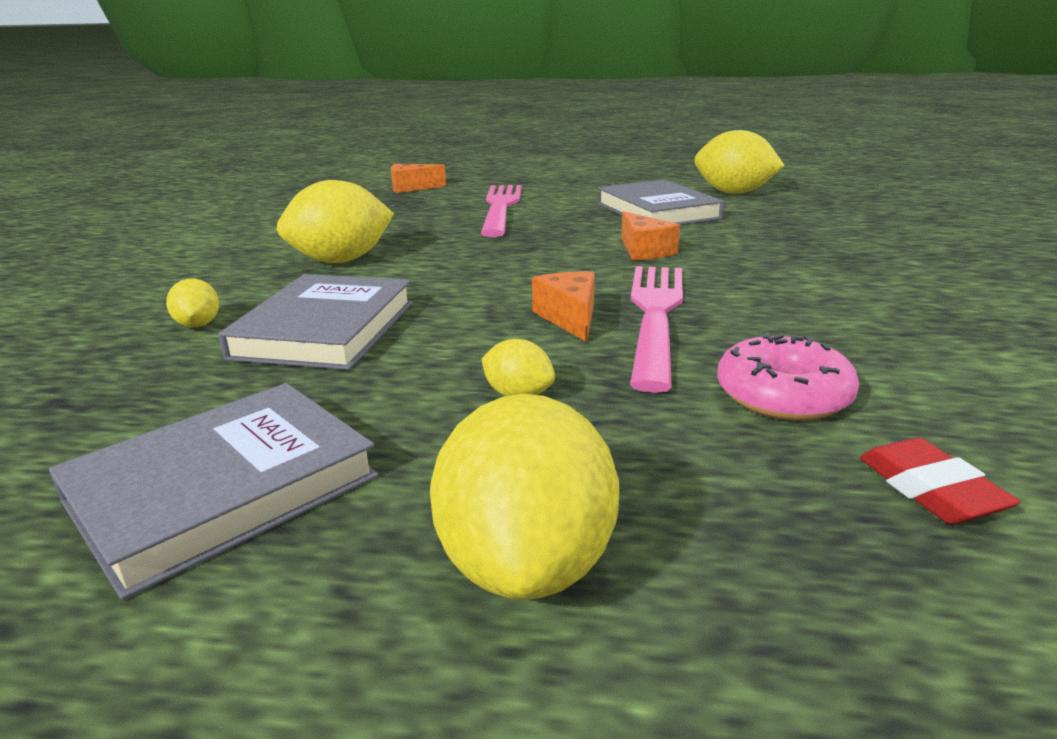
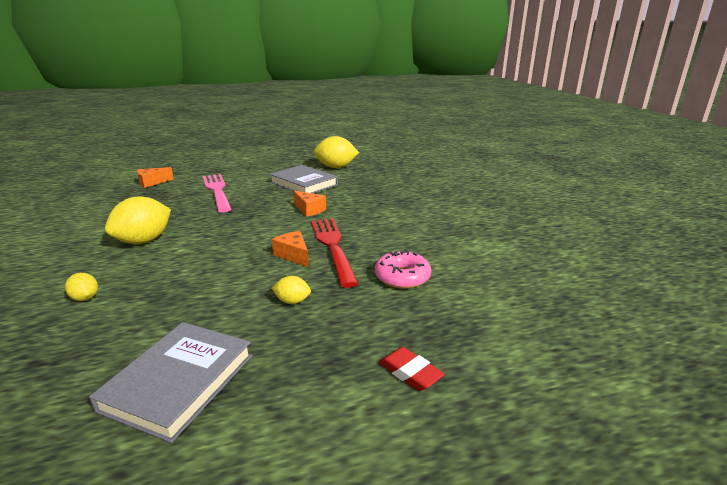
camera: 25 degrees left, 0 degrees up
grey book [218,274,413,370] -> none
yellow lemon [430,394,619,600] -> none
pink fork [630,266,683,393] -> red fork [311,218,359,288]
red eraser [860,438,1020,524] -> red eraser moved to [379,347,445,391]

